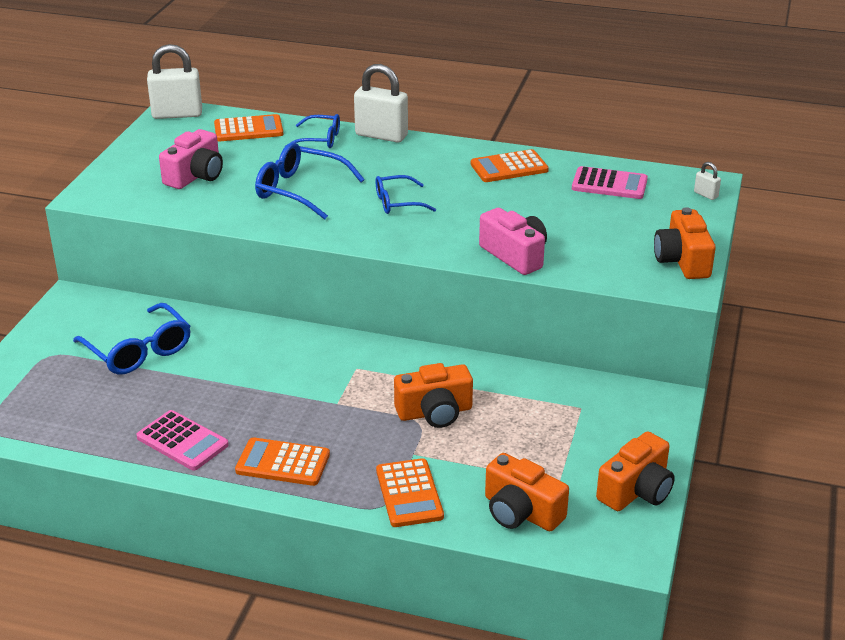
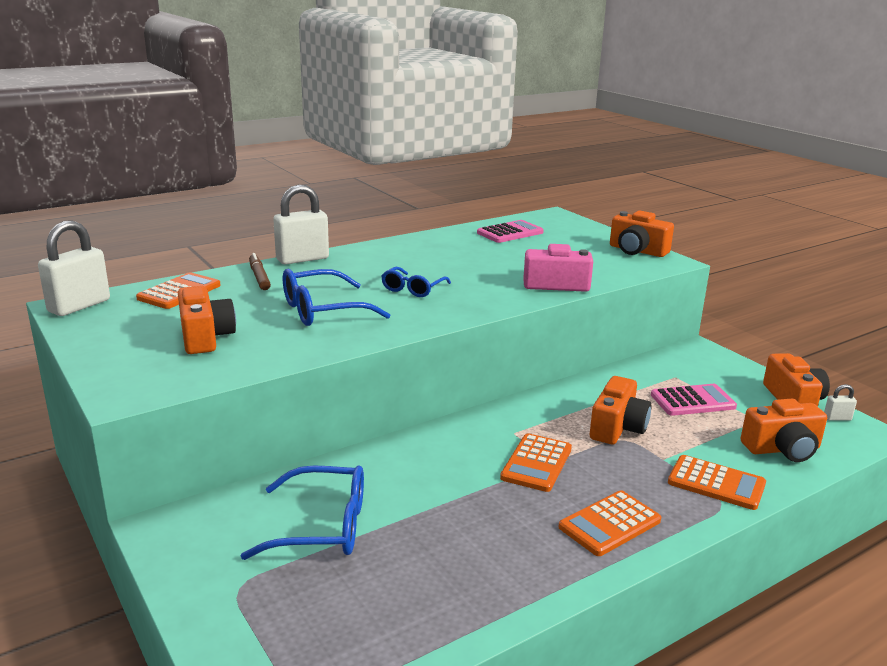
camera: 50 degrees left, 10 degrees down
pink calculator [136,410,229,471] -> pink calculator moved to [651,384,737,416]
pink camera [159,129,223,189] -> orange camera [178,286,236,354]
blue glasses [290,114,340,148] -> brown marker [249,253,271,290]
orange calculator [471,149,549,182] -> orange calculator moved to [500,433,572,492]
white padlock [694,162,721,200] -> white padlock moved to [824,384,857,421]

